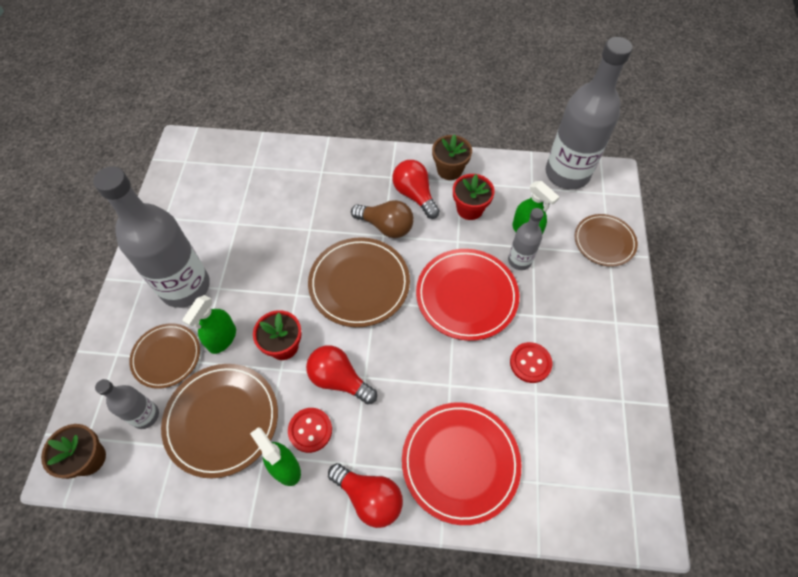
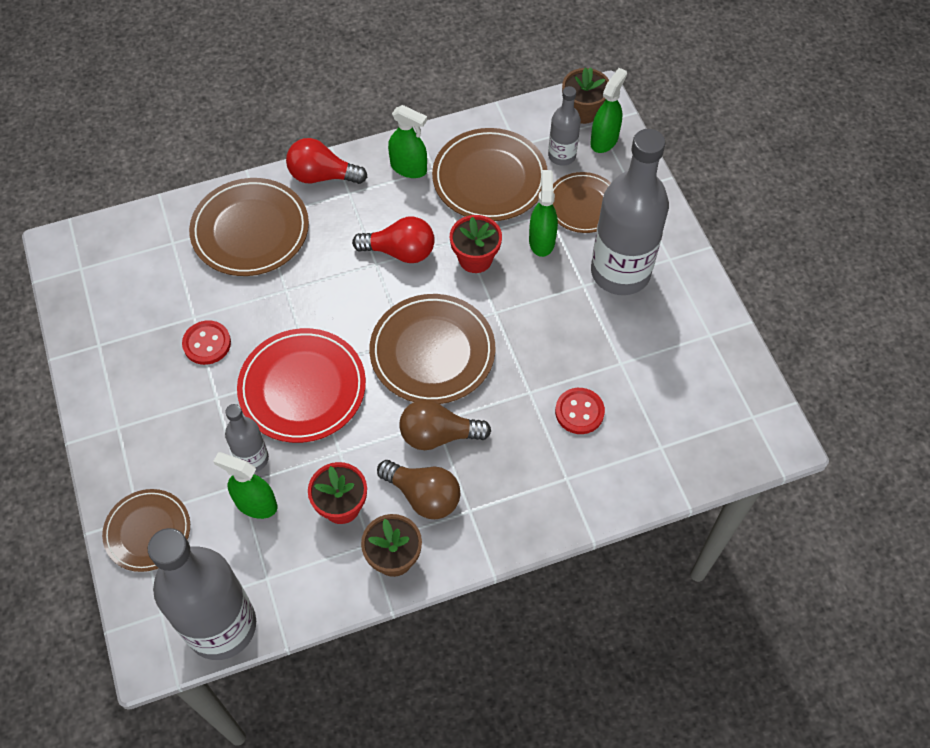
camera: 155 degrees right, 0 degrees up
red button [288,408,332,453] -> red button moved to [555,388,605,434]
red light bulb [392,160,440,219] -> brown light bulb [377,460,460,519]
red plate [402,402,521,525] -> brown plate [189,178,309,276]
none -> green spray bottle [590,68,627,153]

